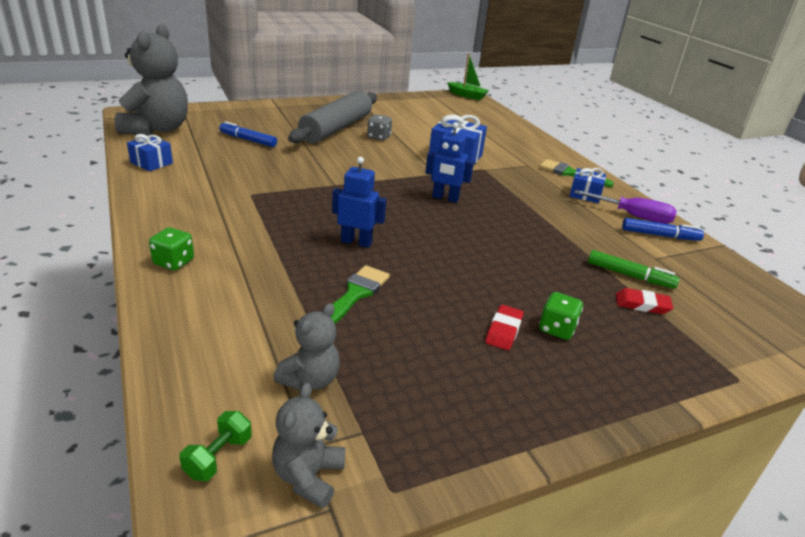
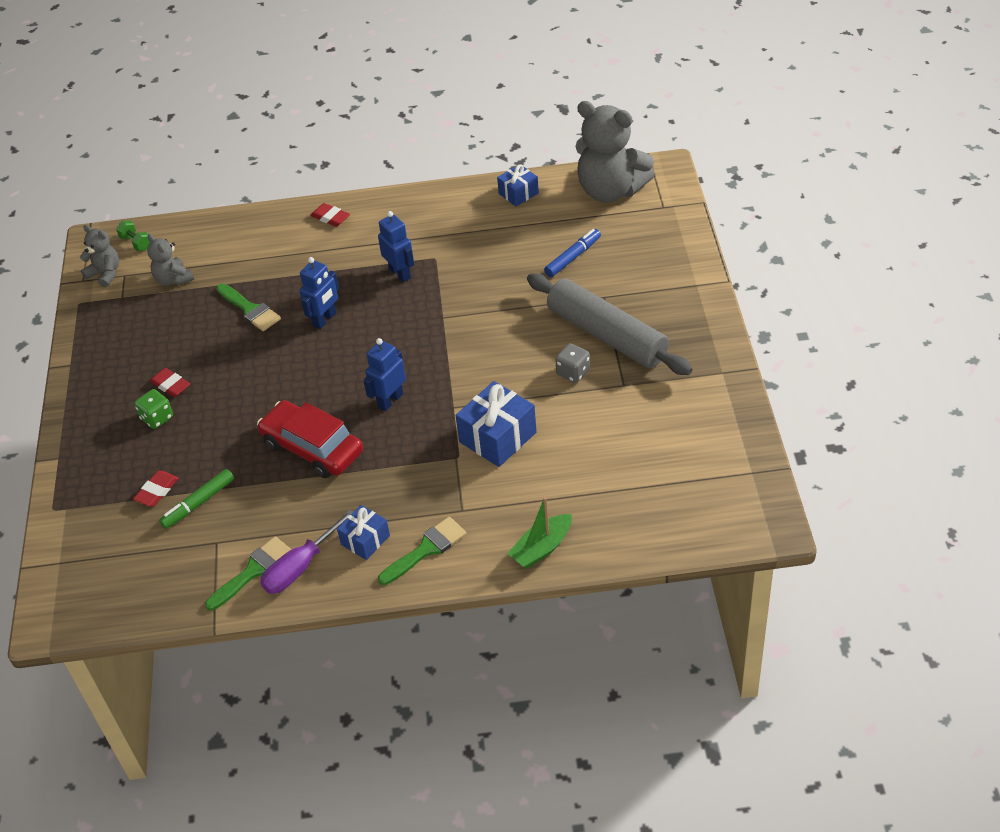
camera: 115 degrees right, 15 degrees up
green dice [149,227,194,270] -> red eraser [310,203,350,227]
green boat [447,53,489,100] -> green boat moved to [507,497,572,569]
blue marker [622,218,704,241] -> green brush [205,537,292,611]
none -> red car [257,400,363,478]
none -> blue robot [378,211,414,282]

